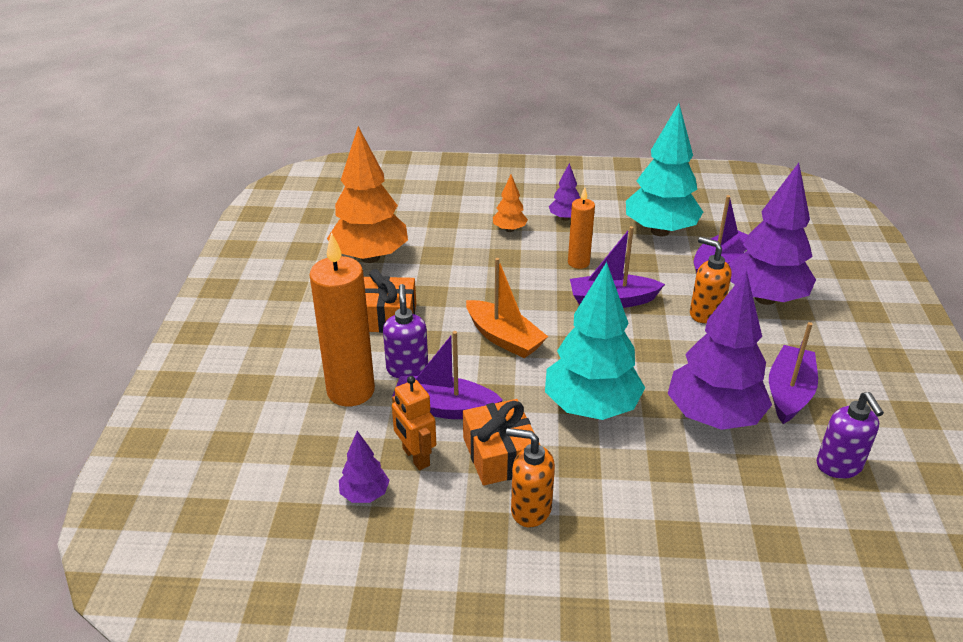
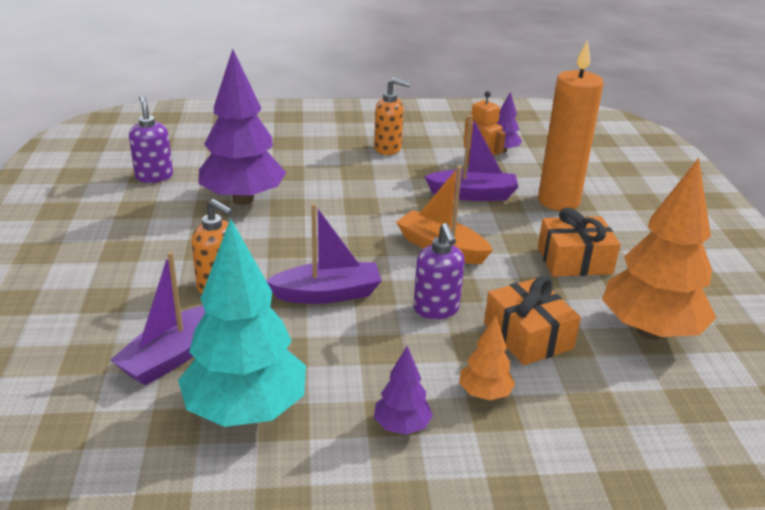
camera: 170 degrees right, 5 degrees down
purple soap dispenser [383,284,428,379] -> purple soap dispenser moved to [414,223,465,319]
orange gift [463,399,540,486] -> orange gift moved to [484,276,581,365]
turquoise tree [545,262,645,420] -> none
orange candle [568,188,595,269] -> none
purple tree [728,163,816,305] -> none
purple boat [769,322,818,424] -> none

